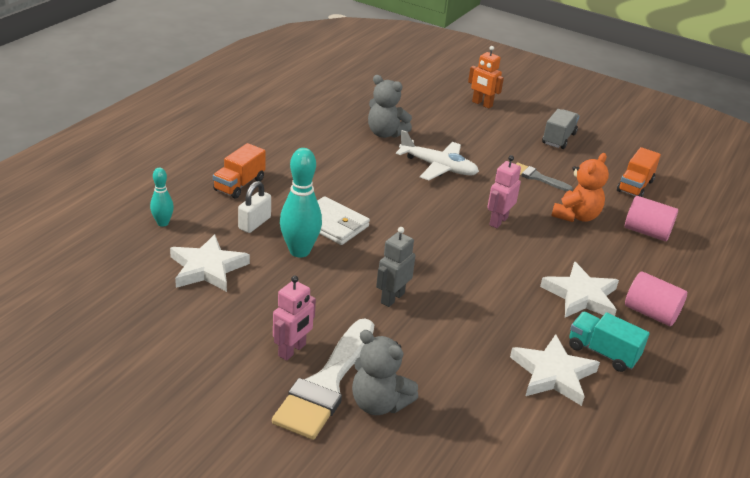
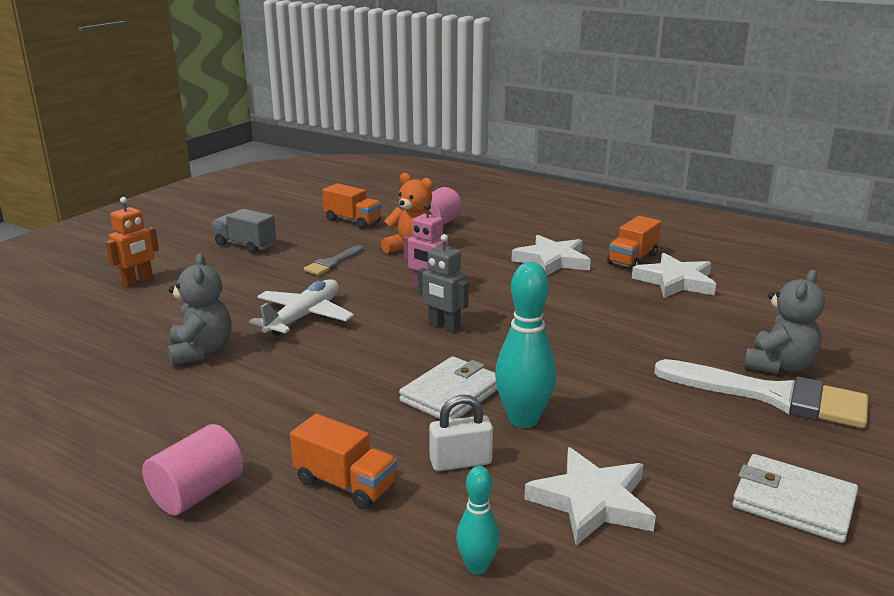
camera: 85 degrees left, 10 degrees down
white padlock [238,181,271,233] -> white padlock turned 45 degrees counterclockwise [429,395,493,471]
pink robot [273,275,316,361] -> none
grey teddy bear [368,75,412,138] -> grey teddy bear turned 45 degrees counterclockwise [167,253,231,366]
grey robot [376,227,415,307] -> grey robot moved to [418,234,469,333]
turquoise truck [569,312,650,372] -> orange truck [607,216,661,270]
pink cylinder [625,271,687,326] -> pink cylinder moved to [142,424,244,515]
none -> white wallet [732,454,858,543]

